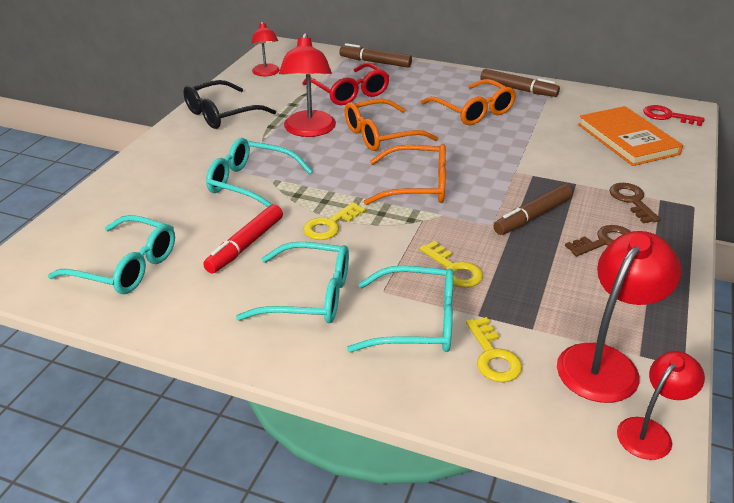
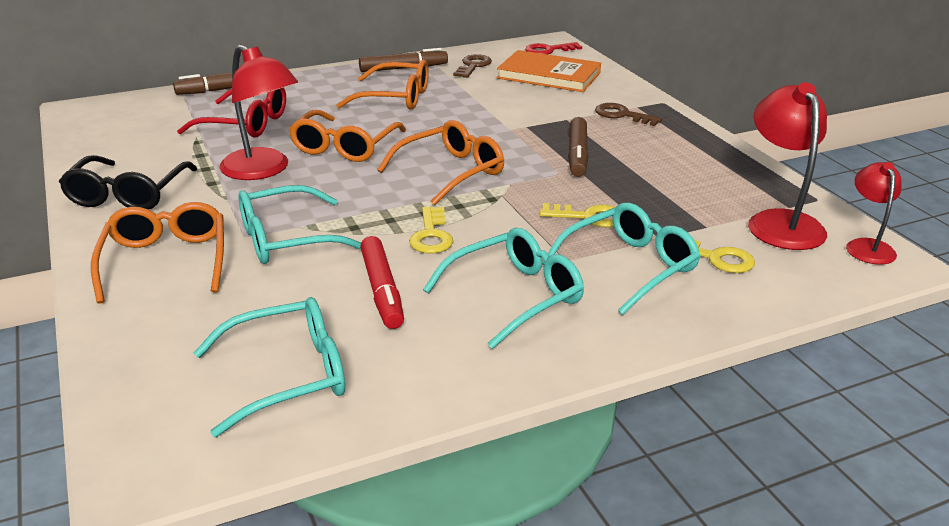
camera: 45 degrees left, 5 degrees down
red lamp [251,22,280,76] -> none
brown key [565,225,631,256] -> brown key moved to [453,54,492,78]
none -> orange glasses [91,202,224,304]

